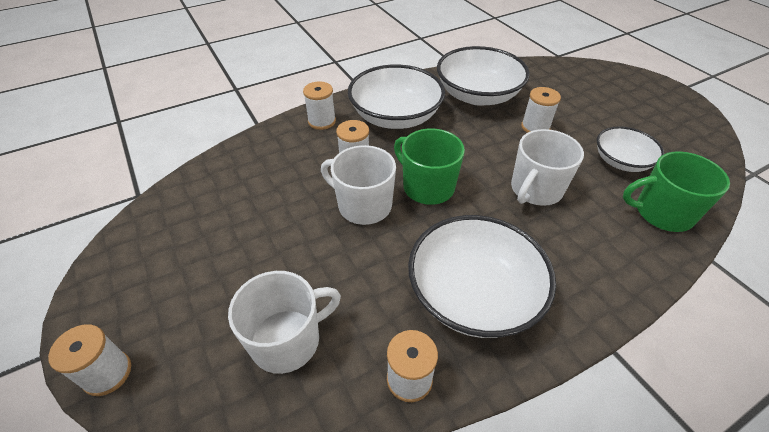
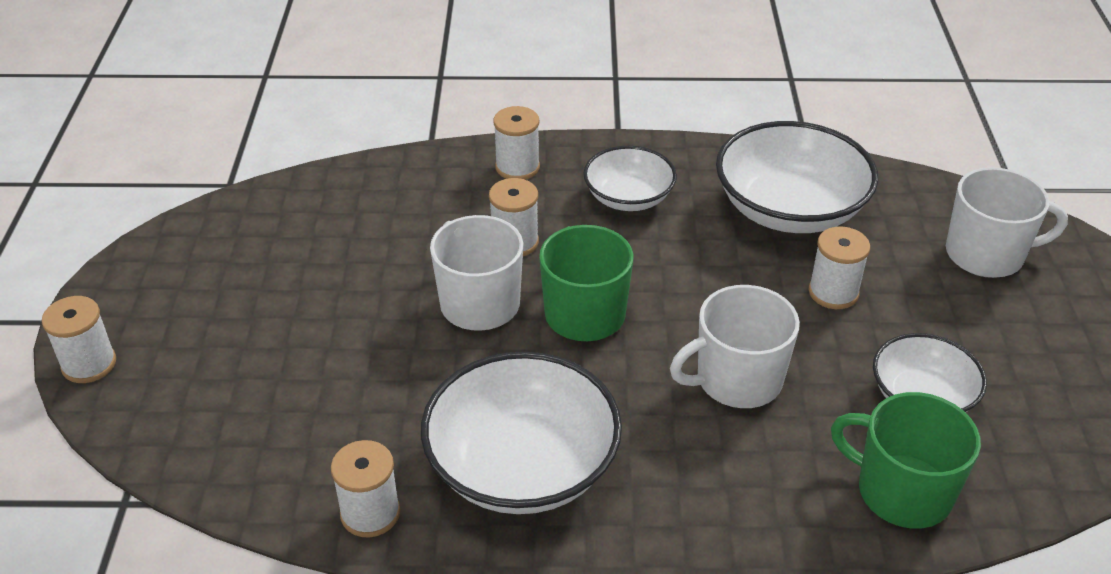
camera: 30 degrees right, 5 degrees down
white mug [228,271,341,374] -> white mug moved to [946,167,1068,278]
white bowl [348,64,445,129] -> white bowl [583,146,677,211], size x0.59

